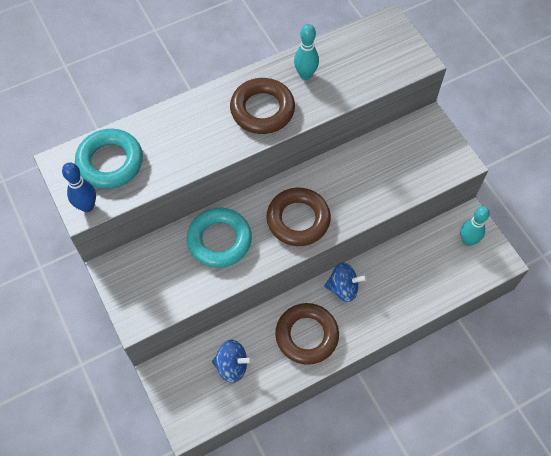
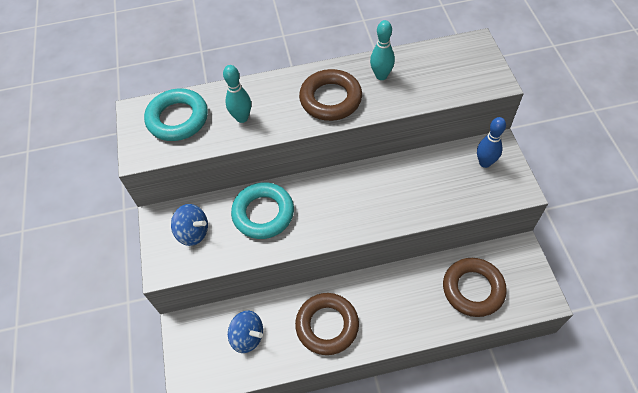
camera: 20 degrees right, 5 degrees down
blue bowling pin [62,162,96,212] -> blue bowling pin moved to [477,117,506,168]
brown ring [266,188,331,246] -> brown ring moved to [443,258,507,317]
blue spinning top [324,262,367,302] -> blue spinning top moved to [171,204,208,246]
turquoise bowling pin [460,206,490,246] -> turquoise bowling pin moved to [223,65,251,123]

